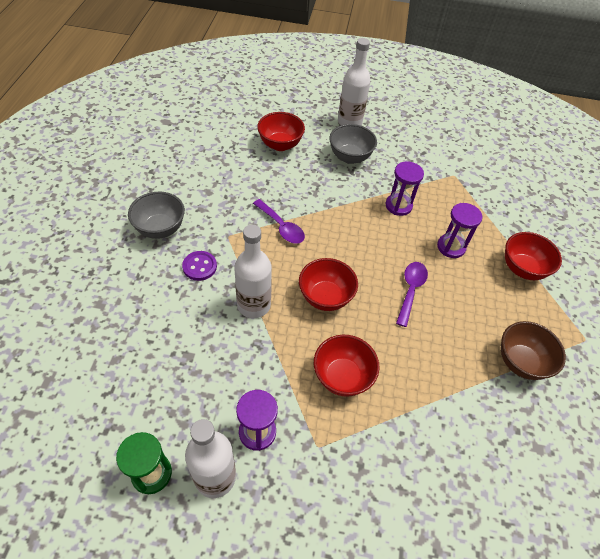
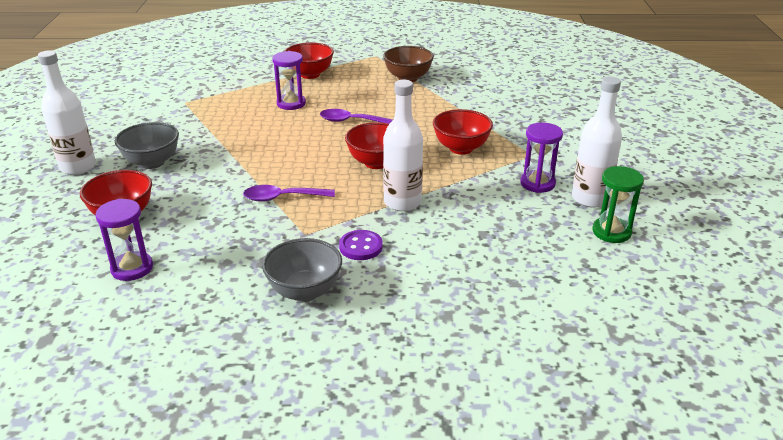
camera: 95 degrees left, 20 degrees down
purple spoon [253,199,305,244] -> purple spoon turned 135 degrees counterclockwise [243,185,335,202]
purple hourglass [386,161,424,216] -> purple hourglass moved to [95,199,153,281]

